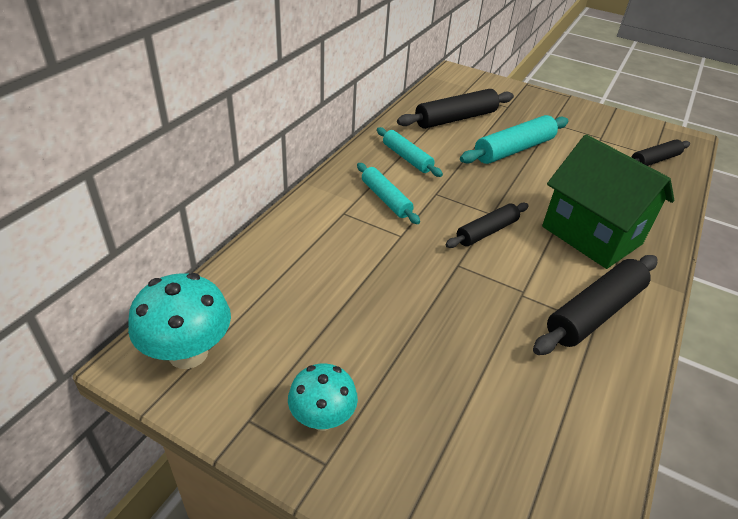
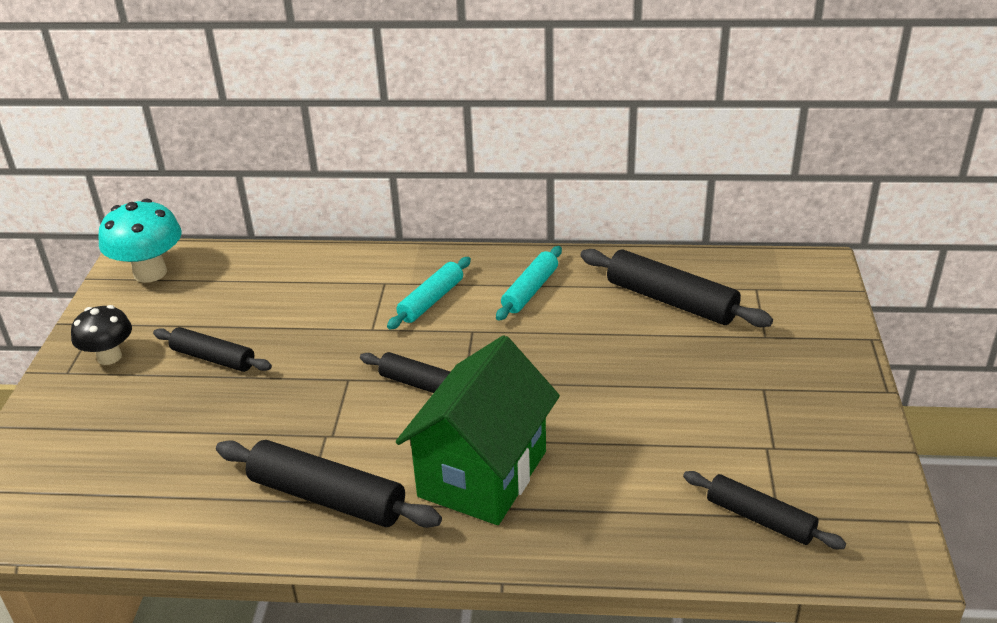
camera: 70 degrees right, 5 degrees down
turquoise mushroom [288,363,358,431] -> black mushroom [71,305,132,365]
turquoise rolling pin [460,115,568,164] -> none
none -> black rolling pin [153,327,272,372]

